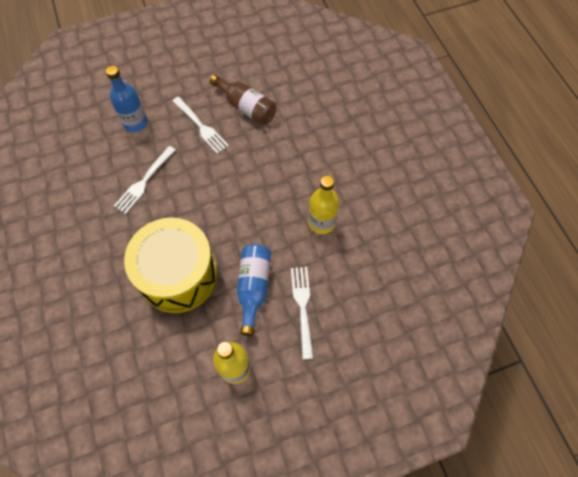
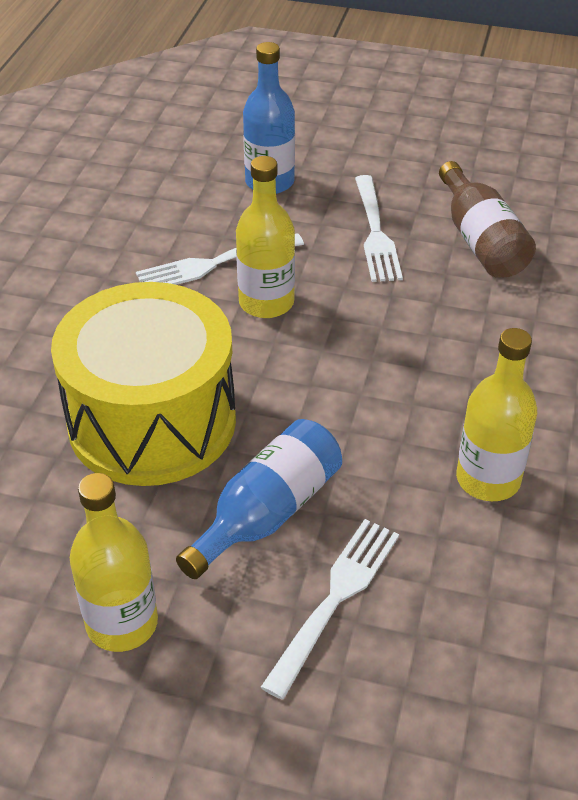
camera: 35 degrees right, 20 degrees down
none -> yellow bottle [236,156,295,318]

